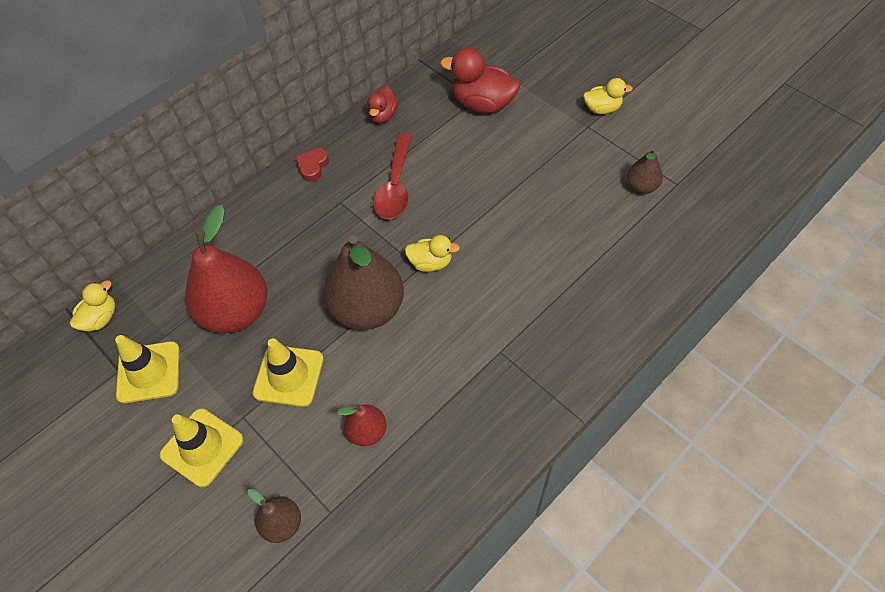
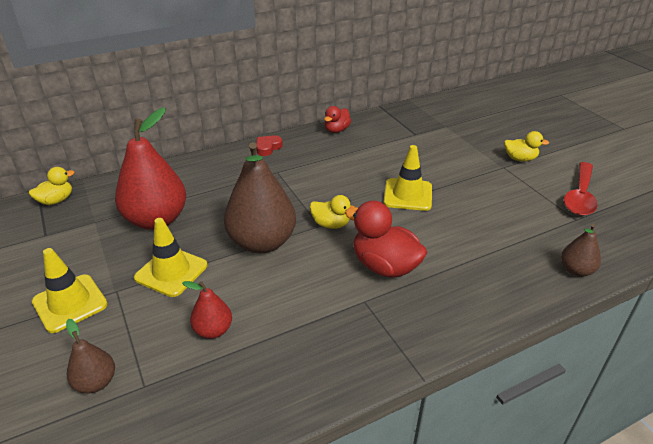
camera: 15 degrees right, 20 degrees down
yellow traffic cone [115,335,180,403] -> yellow traffic cone moved to [384,145,432,211]
red spoon [373,133,412,219] -> red spoon moved to [564,162,598,216]
red duck [440,47,520,113] -> red duck moved to [345,201,427,278]
brown pear [627,148,663,194] -> brown pear moved to [561,224,601,277]

